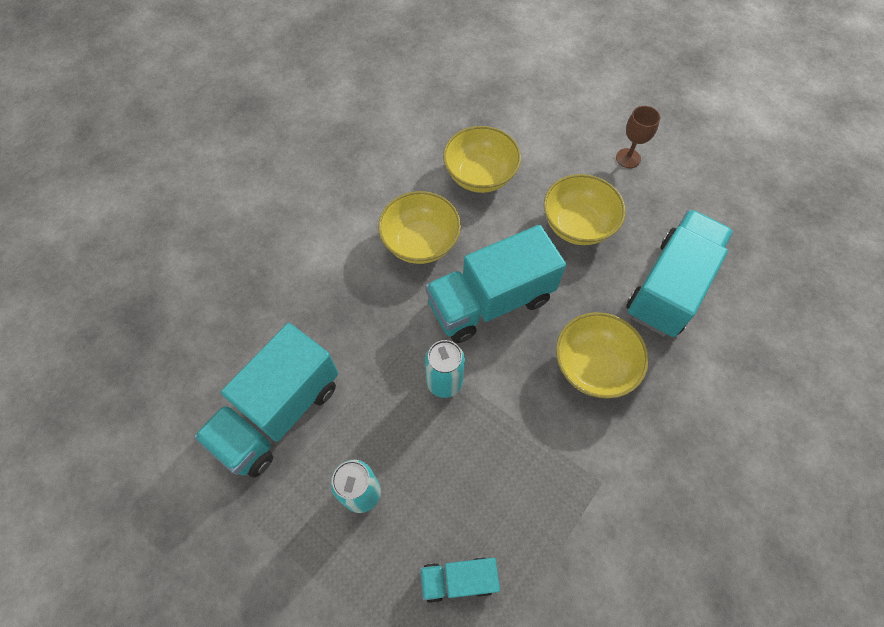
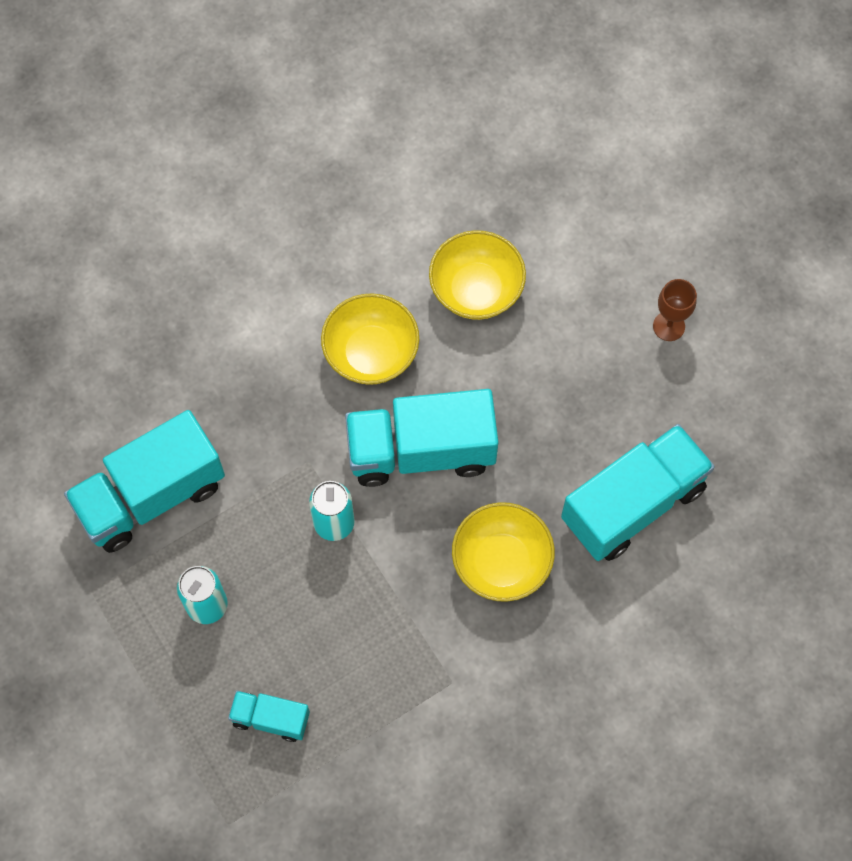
camera: 20 degrees right, 5 degrees up
yellow bowl [544,174,626,245] -> none

